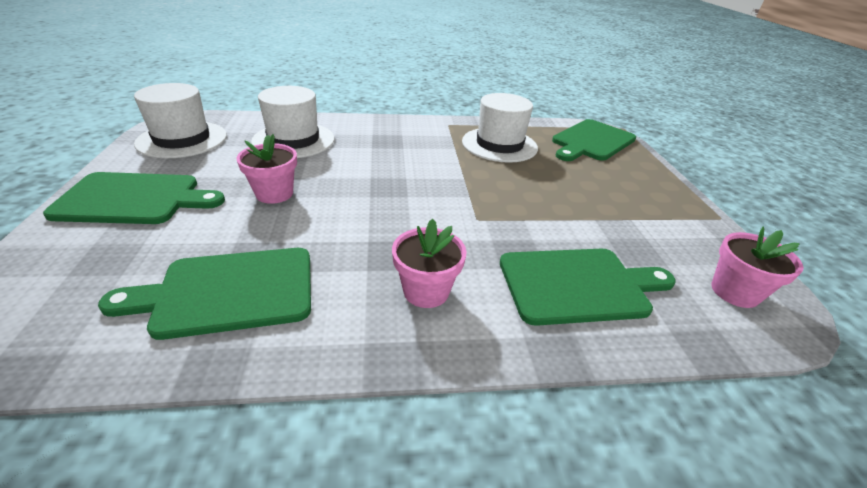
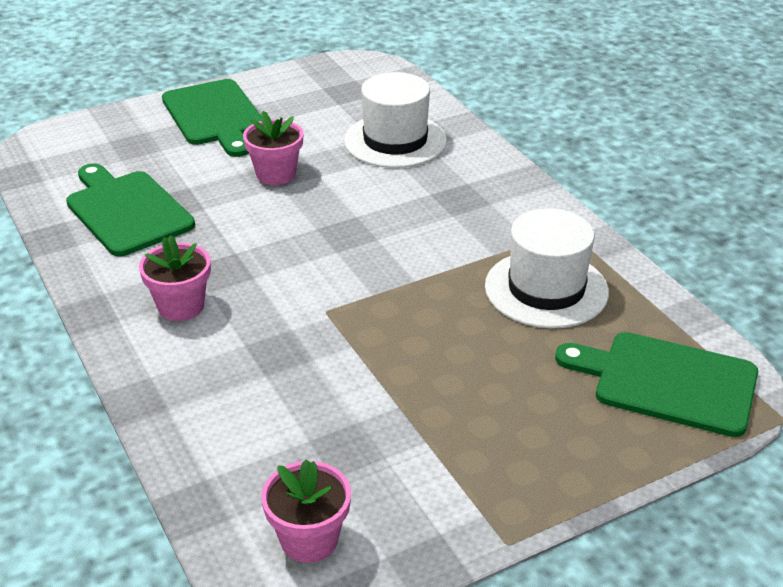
camera: 70 degrees right, 0 degrees up
white hat [134,83,227,158] -> none
green cutting board [500,249,676,326] -> none

